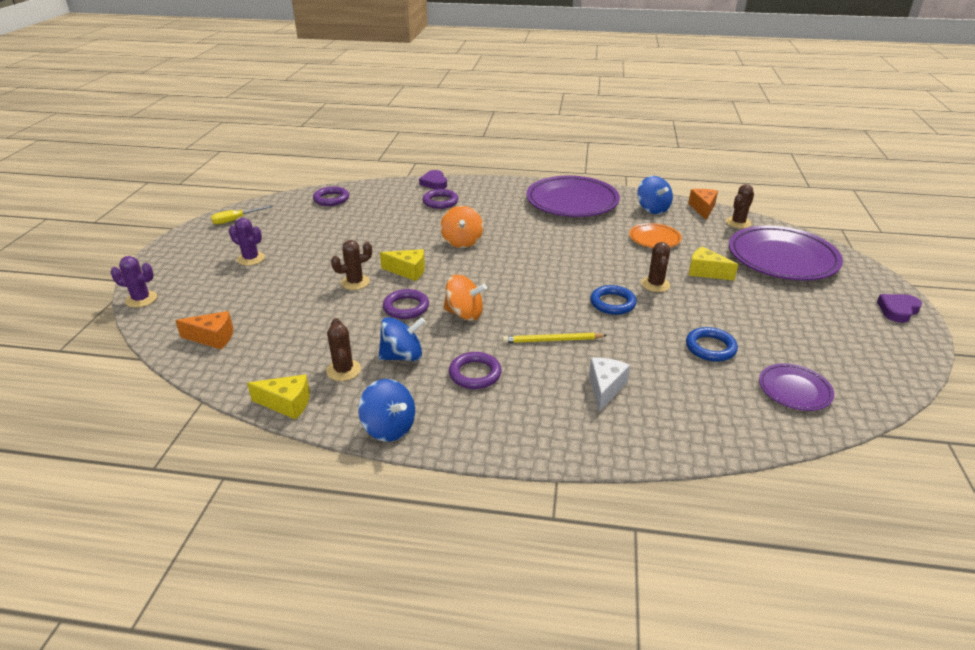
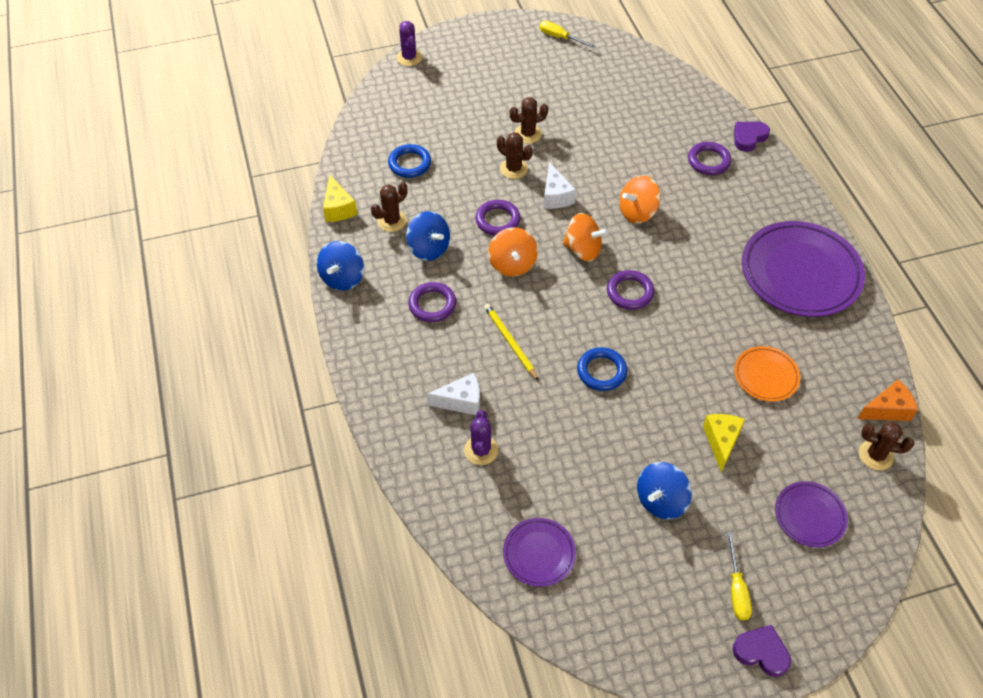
camera: 65 degrees right, 20 degrees up
orange cheese [175,311,233,349] -> none
purple cactus [229,218,265,266] -> purple cactus moved to [464,410,498,465]
purple ring [313,186,349,206] -> purple ring moved to [607,270,654,310]
yellow cheese [380,249,425,281] -> white cheese [544,162,576,209]
blue spinning top [637,176,673,214] -> blue spinning top moved to [637,462,692,519]
brown cactus [641,242,670,292] -> brown cactus moved to [510,97,548,144]
blue ring [686,327,738,362] -> blue ring moved to [388,144,431,178]
purple plate [729,225,843,281] -> purple plate [775,481,848,547], size x0.50
none -> orange spinning top [562,213,609,262]
none -> yellow screwdriver [727,532,752,620]

